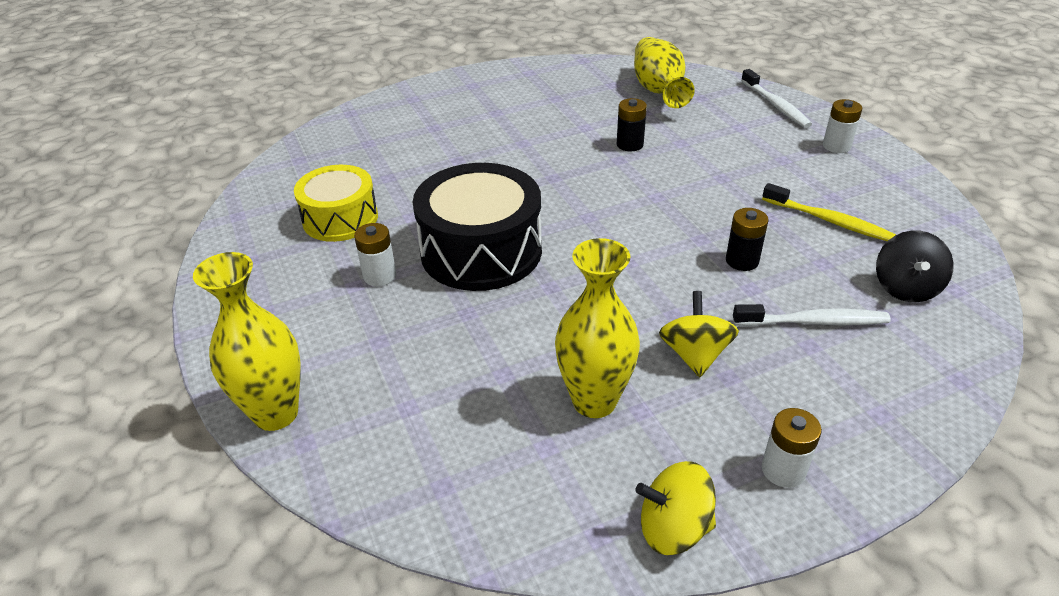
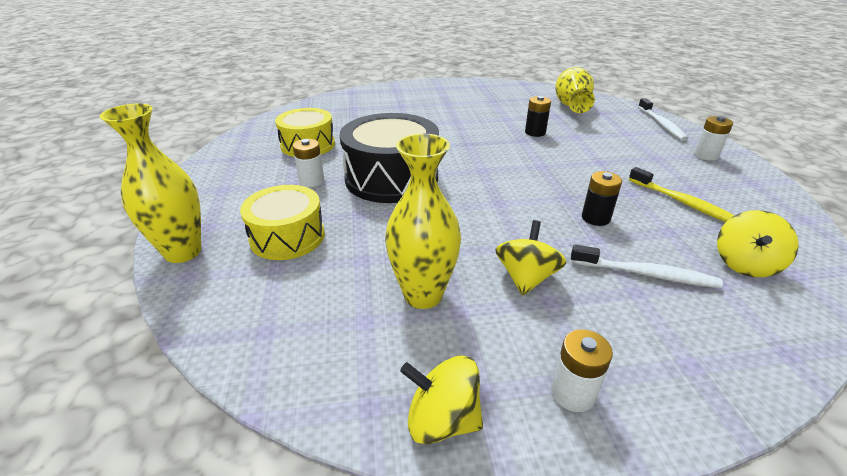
camera: 15 degrees right, 5 degrees down
black spinning top [876,231,954,302] -> yellow spinning top [717,210,799,277]
none -> yellow drum [240,185,325,260]

